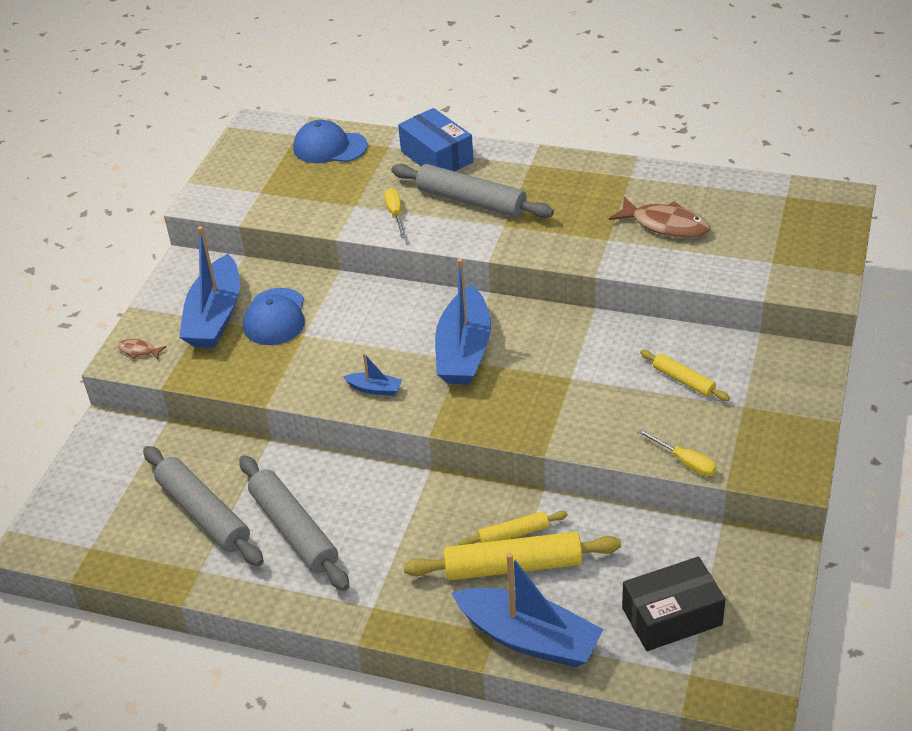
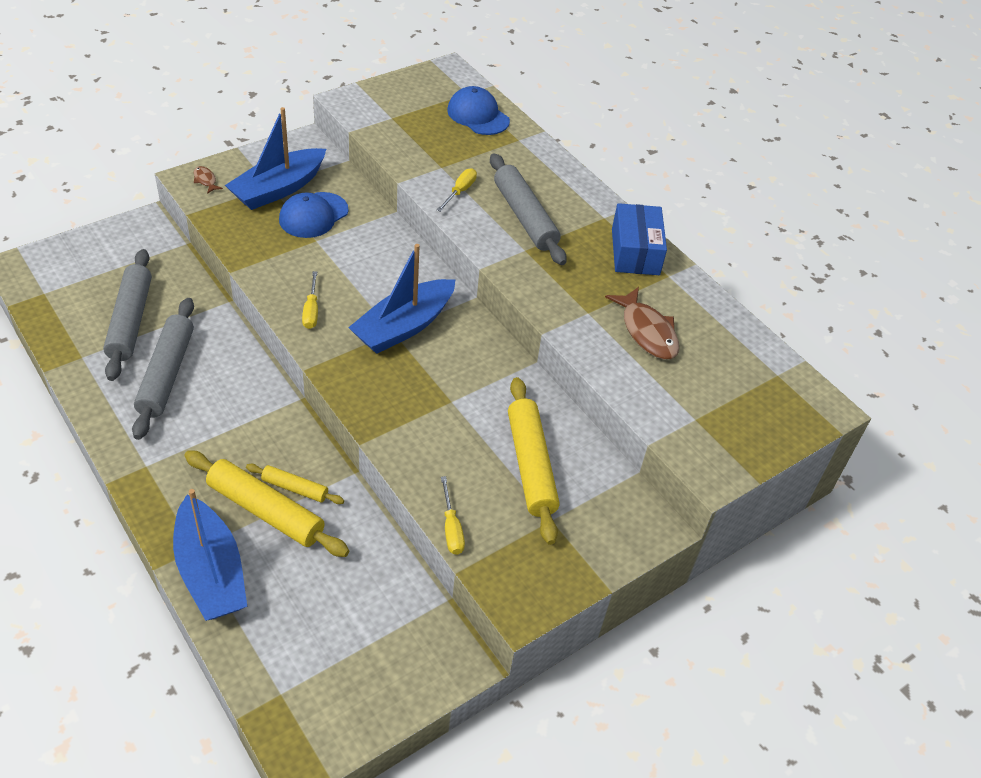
camera: 30 degrees right, 5 degrees up
blue boat [343,353,402,396] -> yellow screwdriver [302,271,318,329]
blue box [398,108,474,171] -> blue box moved to [612,203,667,275]
black box [622,557,726,651] -> none
yellow rolling pin [640,350,730,401] -> yellow rolling pin [508,377,560,545], size x1.87

